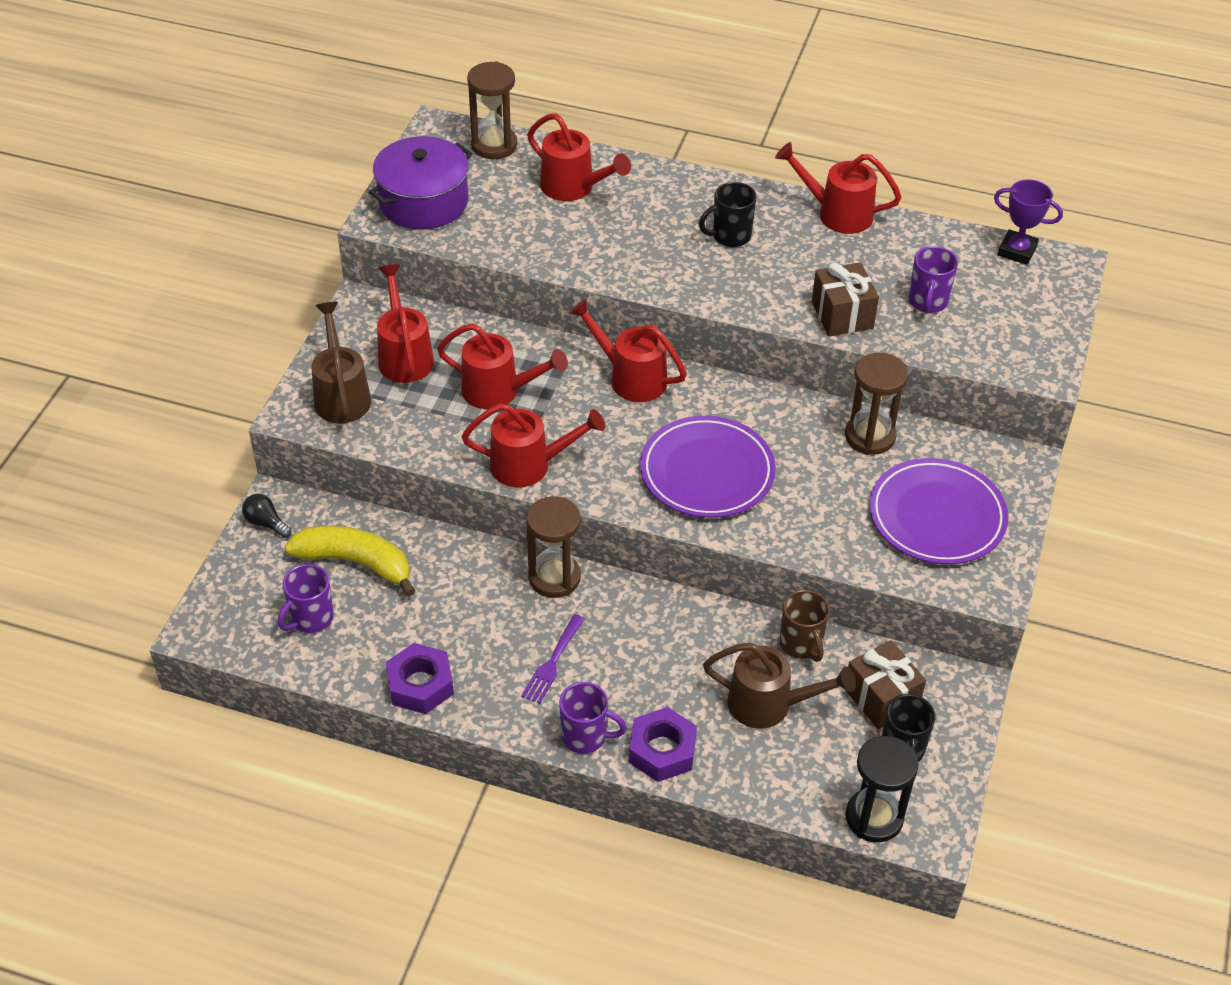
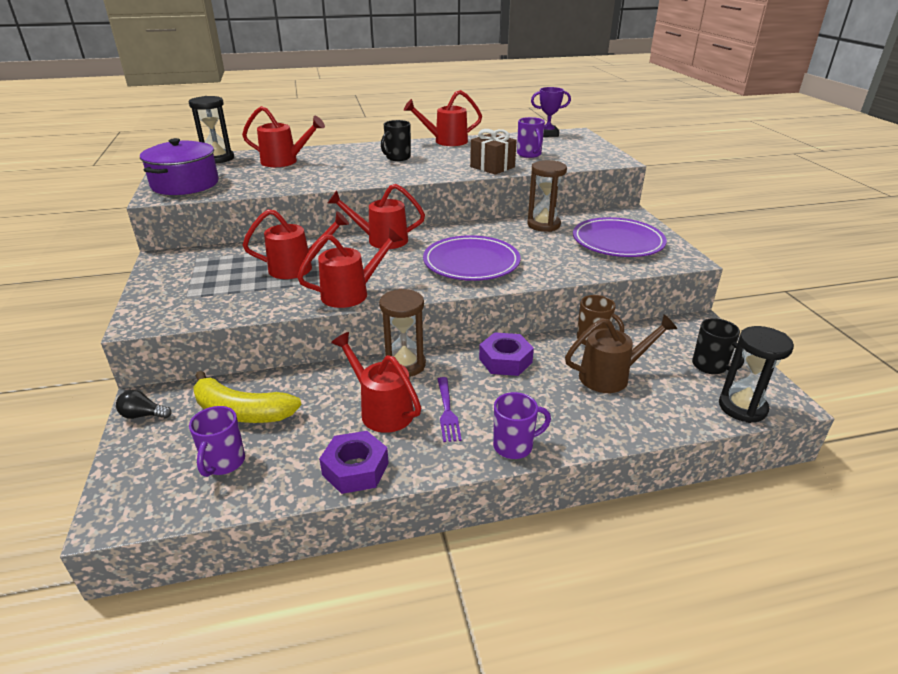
camera: 30 degrees left, 15 degrees down
yellow banana [284,526,415,597] -> yellow banana turned 150 degrees counterclockwise [193,371,301,423]
brown watering can [312,302,371,423] -> none
red watering can [377,264,434,383] -> red watering can moved to [331,332,421,433]
brown hourglass [467,61,517,159] -> black hourglass [189,96,234,163]
purple nut [629,707,697,782] -> purple nut moved to [479,332,534,376]
brown gift [844,640,926,729] -> none

